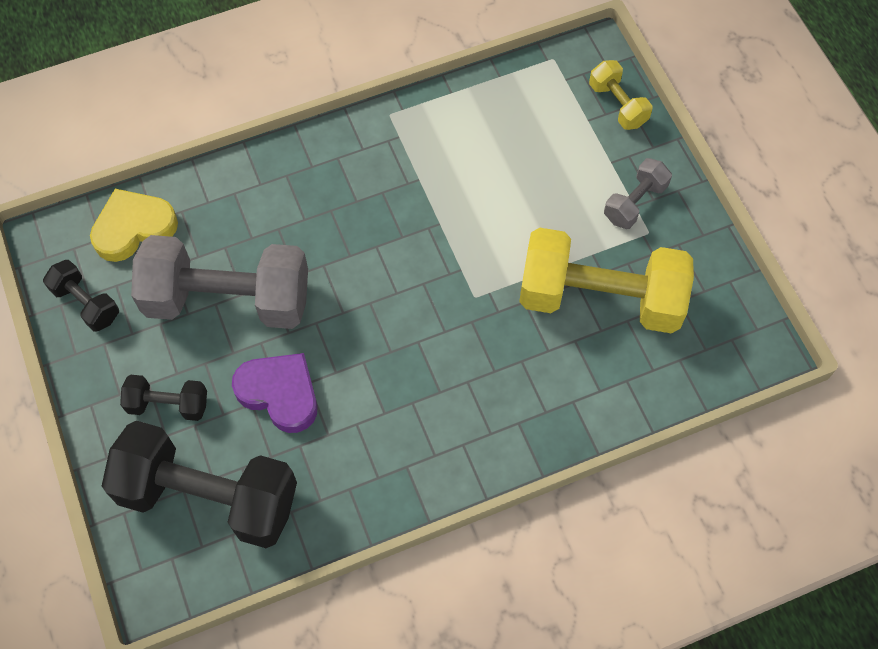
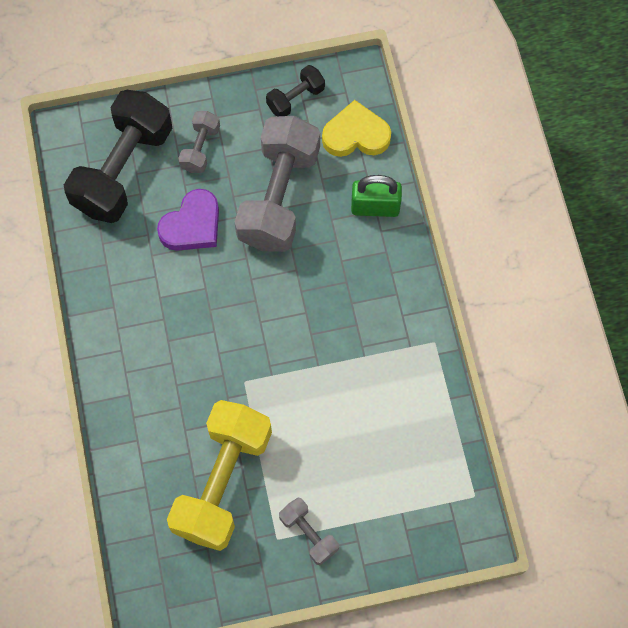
camera: 100 degrees right, 5 degrees up
yellow heart [90,189,178,262] -> yellow heart turned 75 degrees counterclockwise [322,100,391,157]
black dumbbell [120,374,207,421] -> grey dumbbell [178,111,220,173]
yellow dumbbell [589,60,653,130] -> none
none -> green padlock [351,175,402,217]

